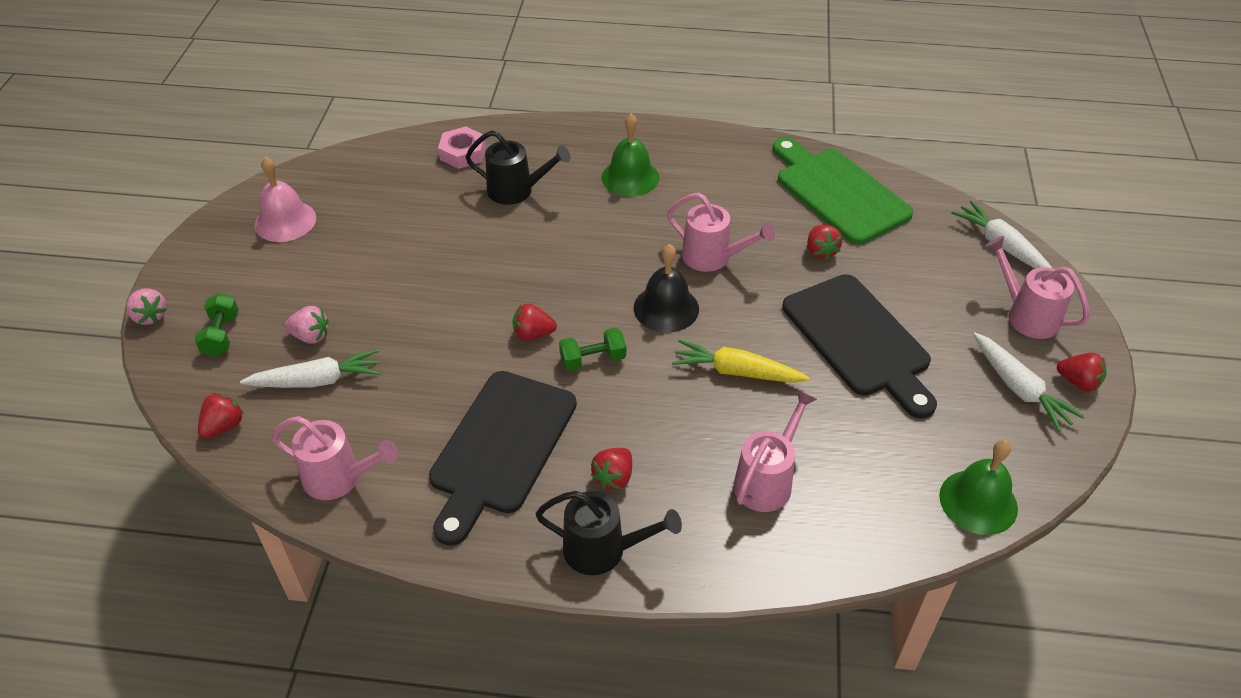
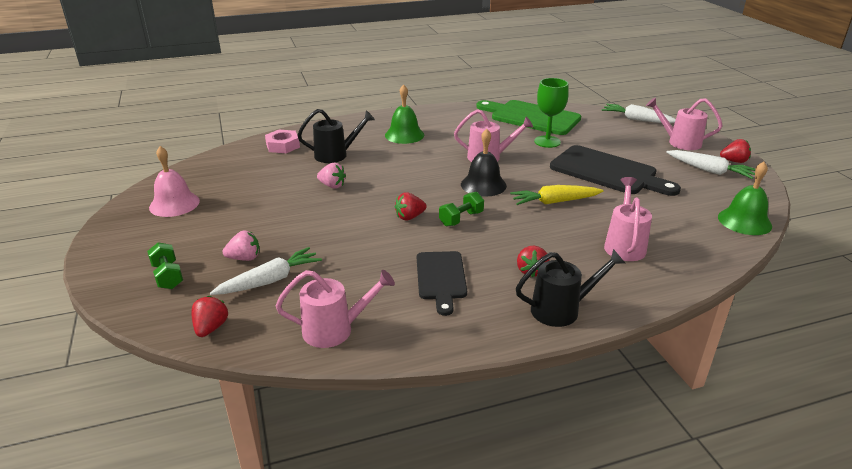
camera: 25 degrees left, 15 degrees down
pink strawberry [126,288,167,325] -> pink strawberry moved to [317,163,346,188]
black cutting board [429,371,577,546] -> black cutting board [417,251,467,316], size x0.61
red strawberry [807,225,842,260] -> green goblet [534,78,569,148]

